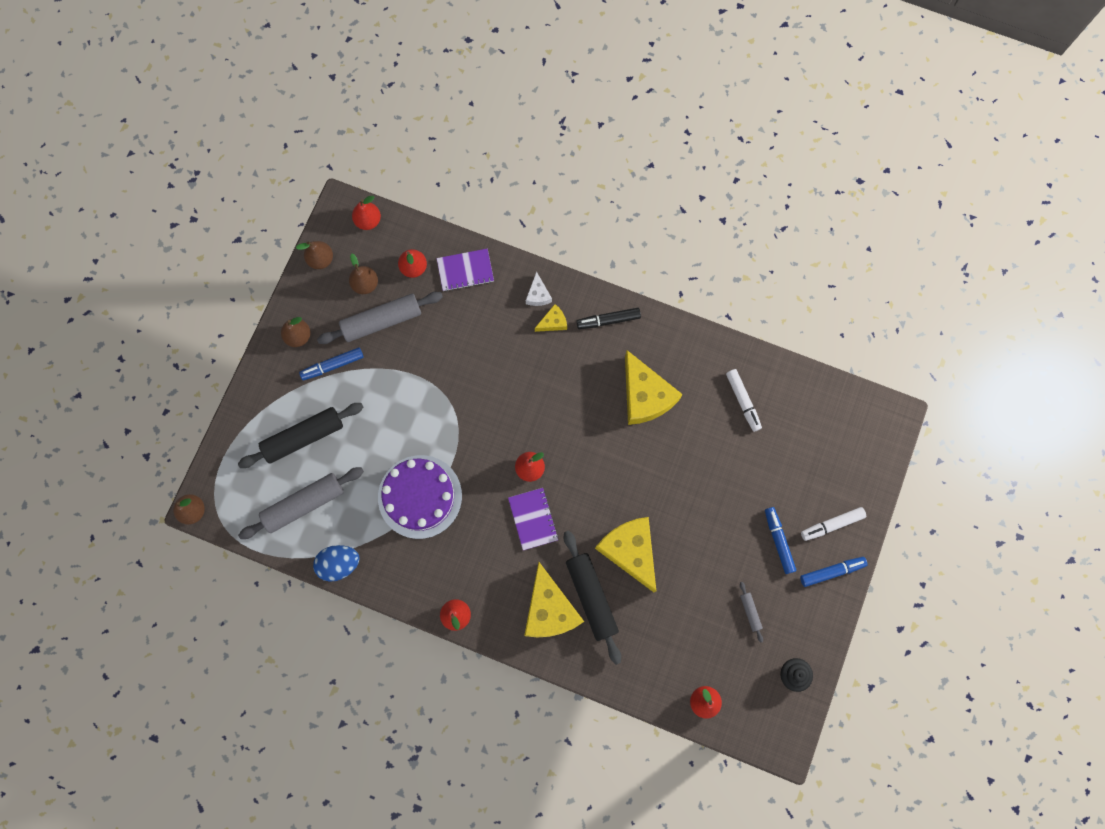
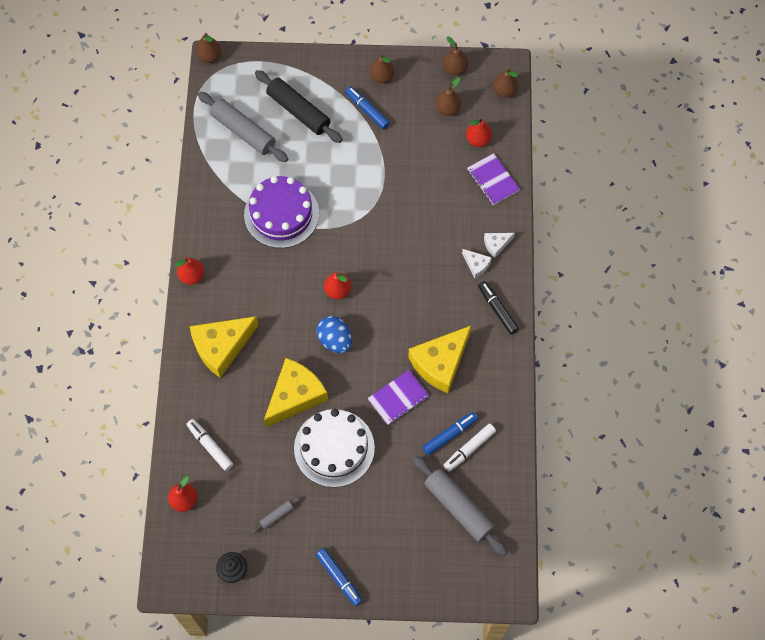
camera: 70 degrees right, 10 degrees down
blue egg [313,545,360,582] -> blue egg moved to [316,316,352,353]
grey rolling pin [317,292,443,344] -> grey rolling pin moved to [413,456,507,556]
red pear [352,195,381,230] -> brown pear [493,68,519,98]
purple notebook [508,488,558,550] -> purple notebook moved to [368,370,429,425]
yellow cheese [535,304,567,332] -> white cheese [462,249,492,279]
black rolling pin [564,531,621,665] -> none
blue marker [765,507,797,574] -> blue marker moved to [422,412,478,456]
white marker [801,507,866,541] -> white marker moved to [186,419,233,471]
none -> white cake [294,409,375,487]

